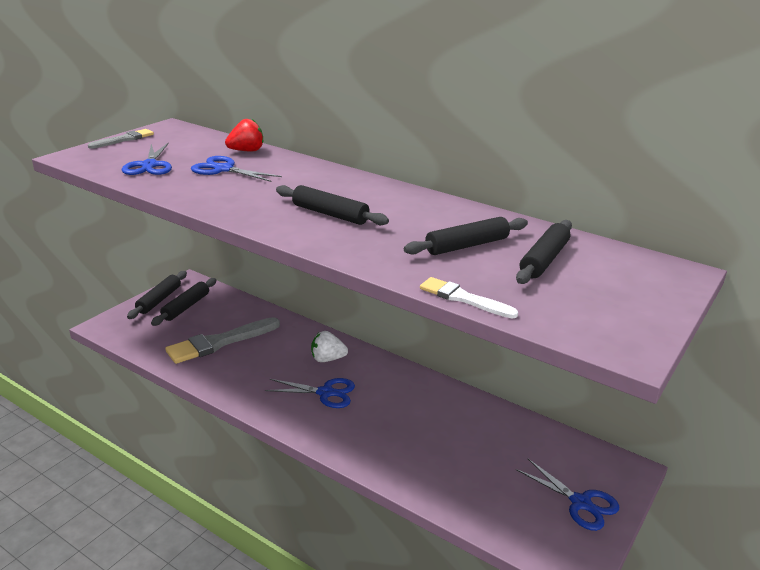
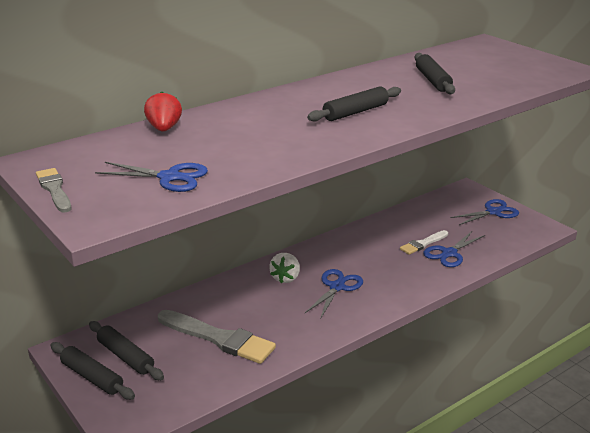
camera: 70 degrees left, 0 degrees up
grey brush [165,317,280,364] -> grey brush turned 45 degrees counterclockwise [158,310,276,364]
blue scissors [191,156,282,182] -> blue scissors moved to [423,231,485,267]
white brush [420,277,518,318] -> white brush moved to [400,230,448,255]
black rolling pin [516,220,572,284] -> none

